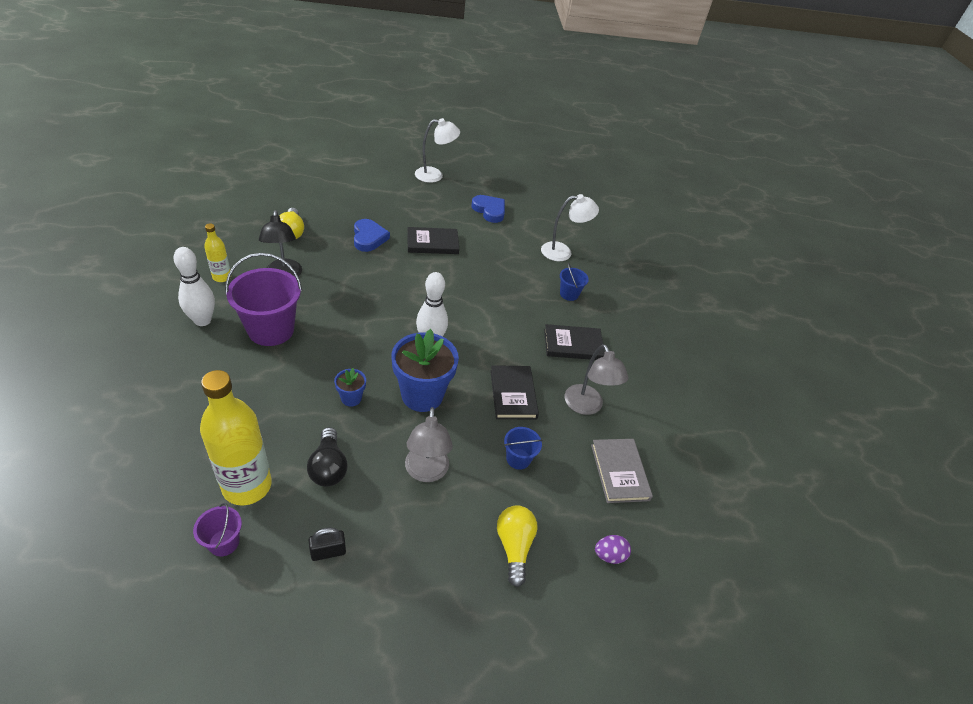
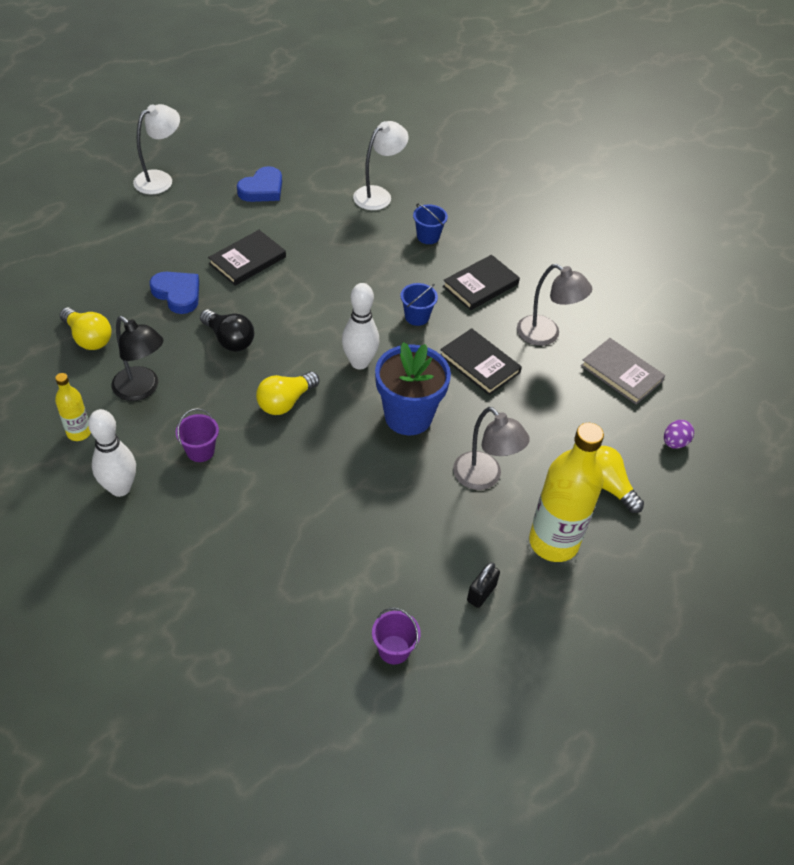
camera: 35 degrees left, 5 degrees up
yellow bottle [200,370,272,505] -> yellow bottle moved to [529,423,604,562]
purple bucket [225,253,302,346] -> purple bucket [176,408,219,462], size x0.49
black light bulb [307,427,348,487] -> black light bulb moved to [200,309,254,351]
blue flower pot [334,368,366,407] -> none
blue heart [471,195,505,223] -> blue heart turned 120 degrees clockwise [237,166,282,202]
blue bucket [504,427,543,470] -> blue bucket moved to [401,283,438,326]
none -> yellow light bulb [256,372,319,415]

